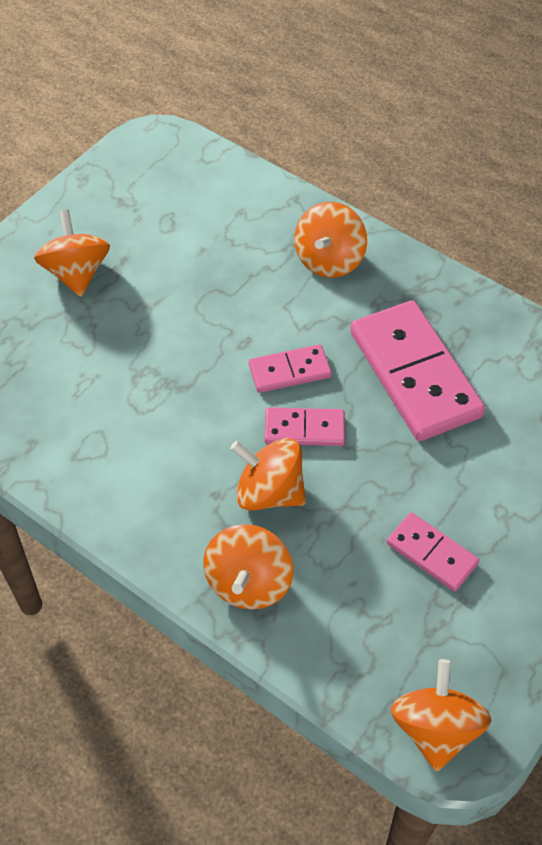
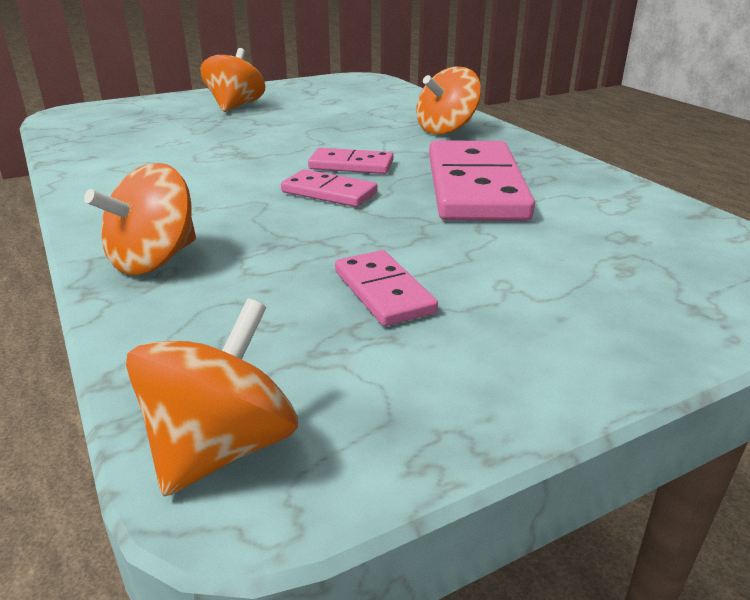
camera: 25 degrees right, 25 degrees down
orange spinning top [230,438,306,511] -> none

